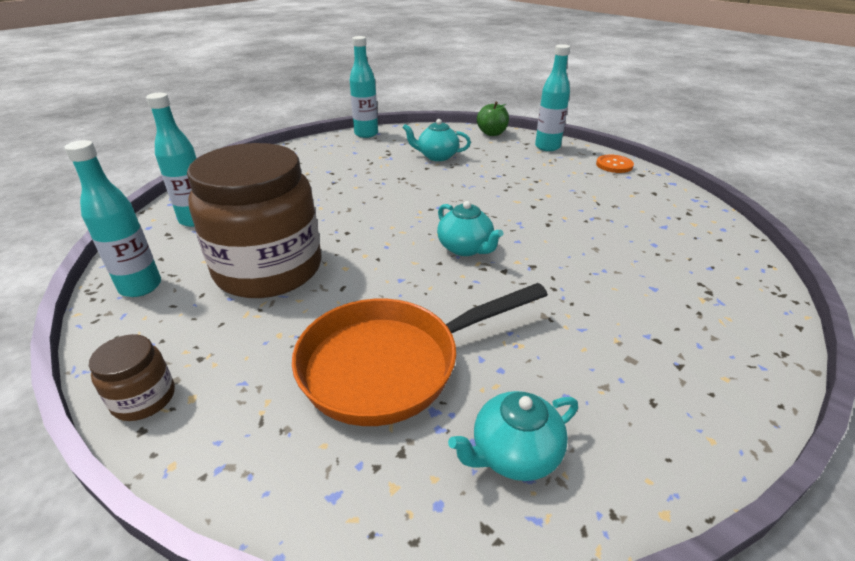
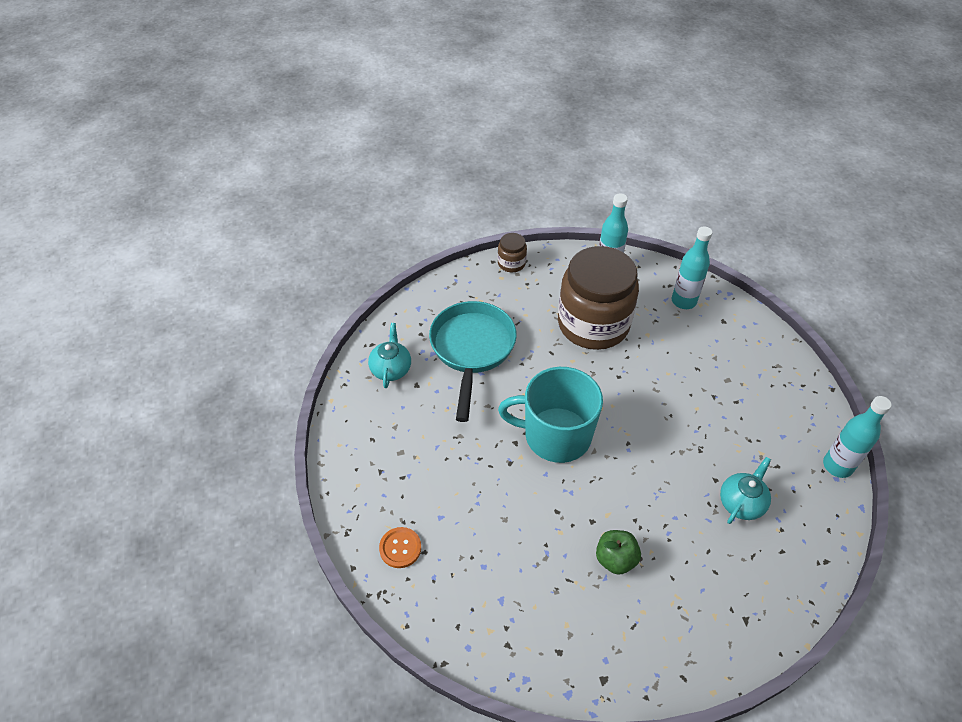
camera: 120 degrees right, 15 degrees up
orange pan [292,283,548,426] -> turquoise pan [429,301,517,422]
turquoise teapot [437,201,503,256] -> turquoise mug [498,367,603,463]
green apple [477,102,509,136] -> green apple moved to [596,530,641,575]
turquoise bottle [535,44,570,151] -> none
orange button [596,155,634,173] -> orange button moved to [379,527,421,568]

